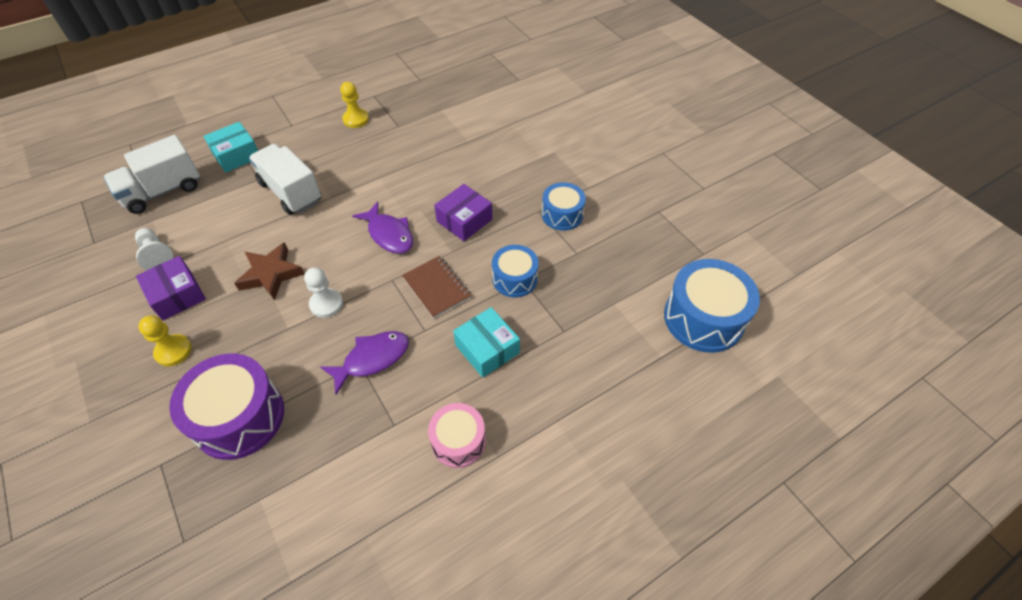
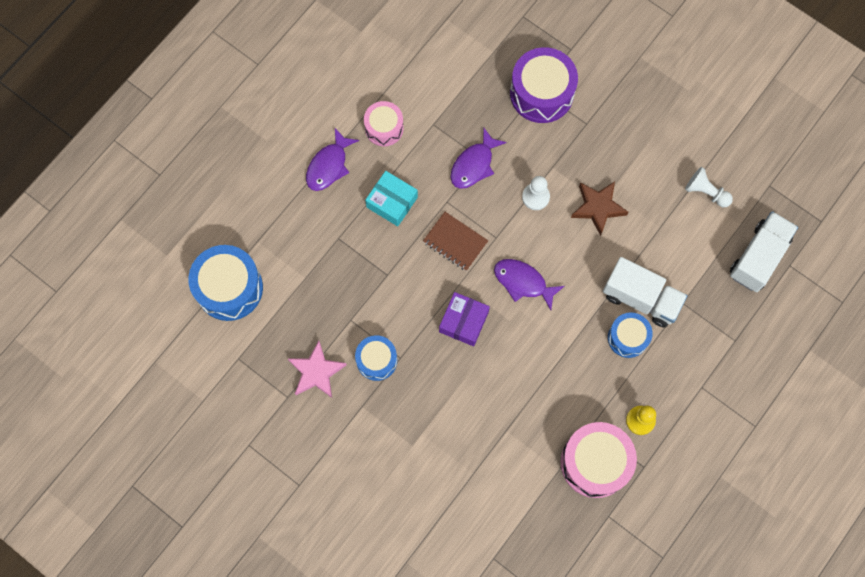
camera: 160 degrees right, 20 degrees up
purple box [136,256,206,320] -> none
yellow pawn [138,315,192,366] -> none
turquoise box [204,122,258,173] -> none
blue drum [492,245,539,297] -> blue drum moved to [608,312,653,358]
none -> pink star [287,341,347,398]
none -> purple fish [306,128,359,191]
none -> pink drum [560,422,637,498]

